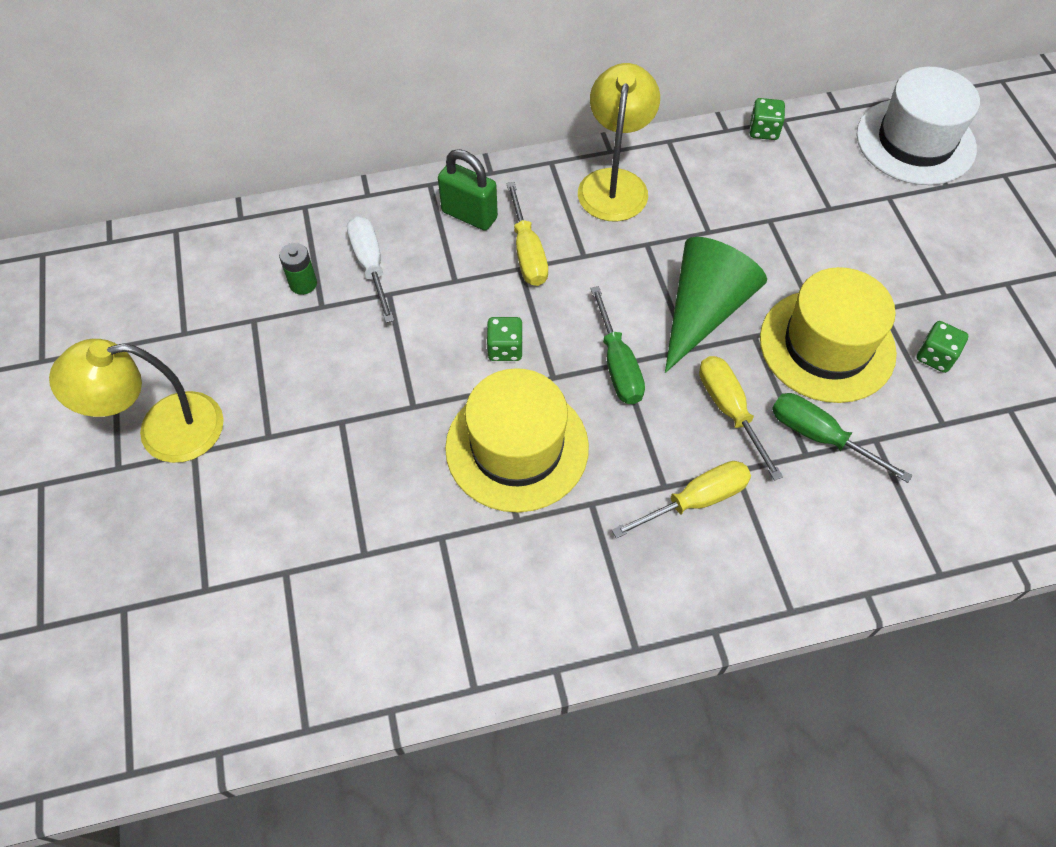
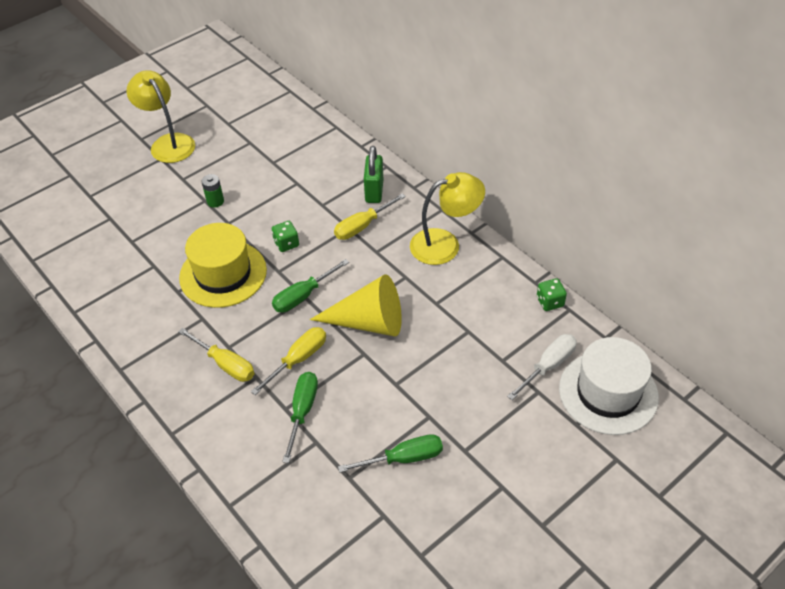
camera: 65 degrees right, 10 degrees down
green battery [279,243,317,295] -> green battery moved to [201,174,224,208]
white screwdriver [347,216,394,323] -> white screwdriver moved to [507,334,577,400]
green cone [665,237,767,373] -> yellow cone [310,274,402,336]
yellow hat [760,267,897,403] -> none
green dice [916,321,968,373] -> green screwdriver [338,434,443,473]

